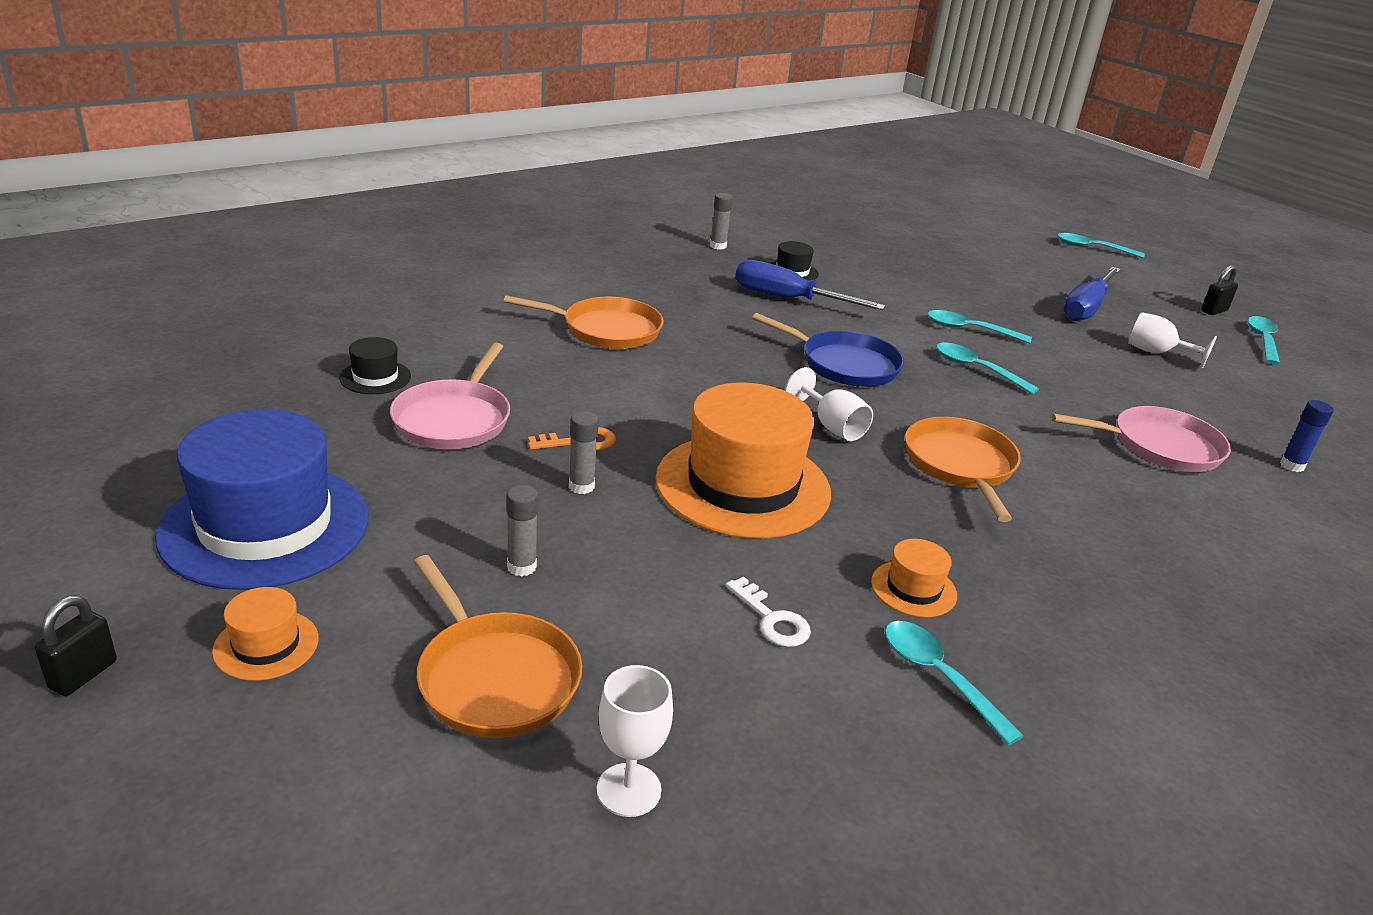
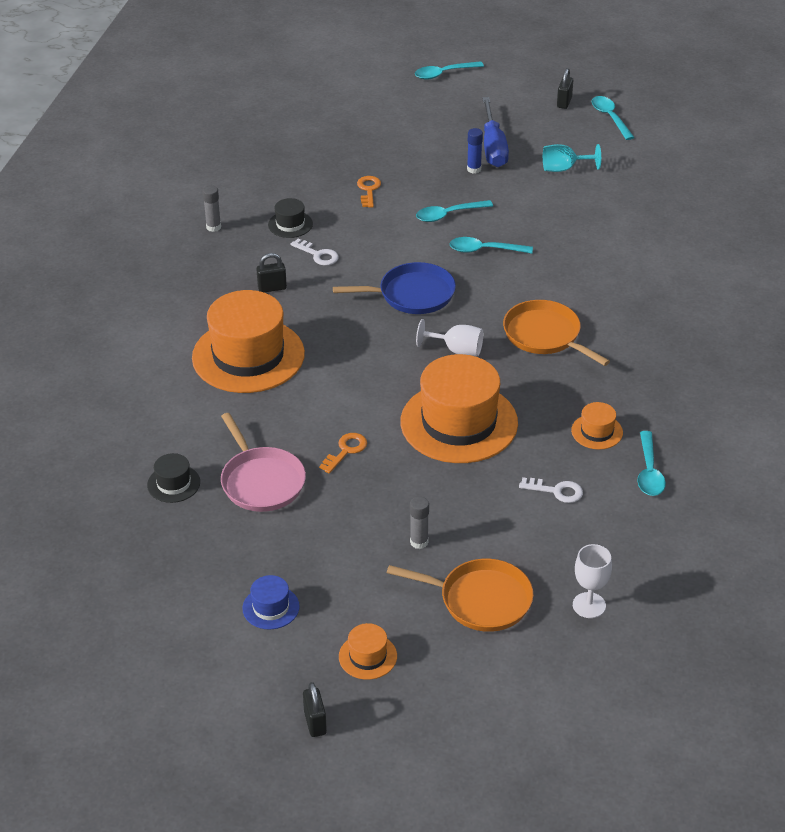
camera: 35 degrees left, 10 degrees up
blue hat [155,409,369,590] -> blue hat [242,575,300,629], size x0.43
orange pan [504,295,664,349] -> orange hat [192,290,305,393]
grey glue stick [569,411,599,494] -> none
blue screwdriver [735,260,885,310] -> white key [291,238,339,266]
turquoise spoon [885,621,1024,745] -> turquoise spoon turned 105 degrees counterclockwise [637,431,666,496]
pink pan [1052,406,1231,472] -> none
white goblet [1128,312,1217,369] -> turquoise goblet [543,144,601,172]
blue glue stick [1280,400,1334,472] -> blue glue stick moved to [467,128,483,174]
none -> black padlock [256,253,287,292]
none -> orange key [357,176,381,208]

